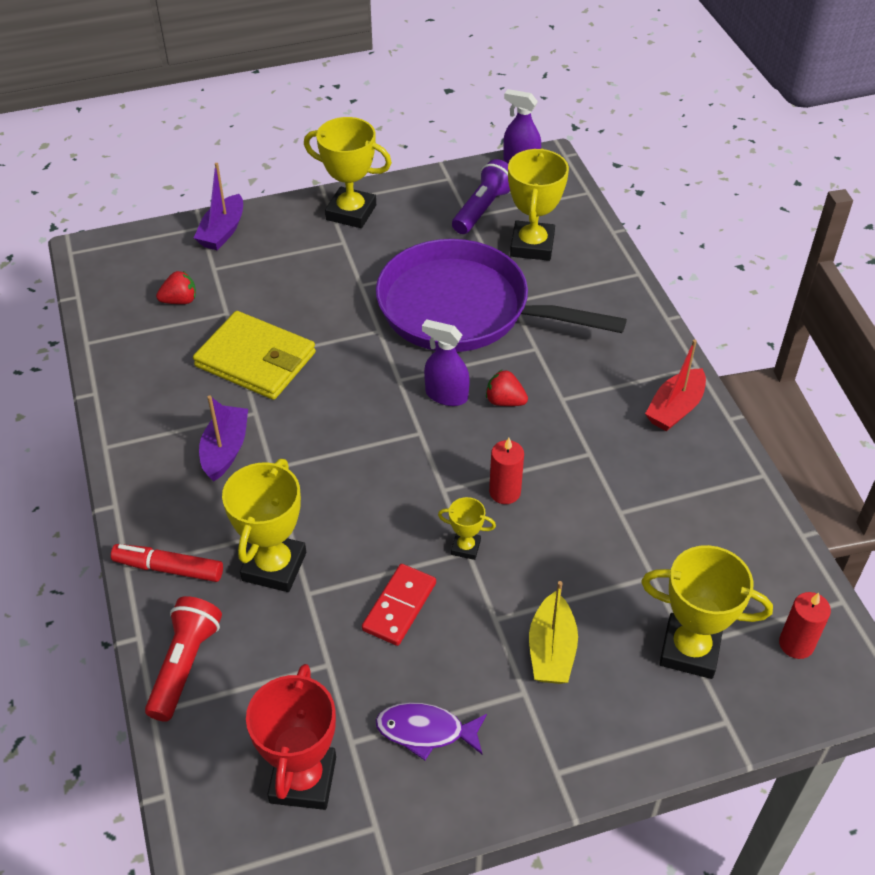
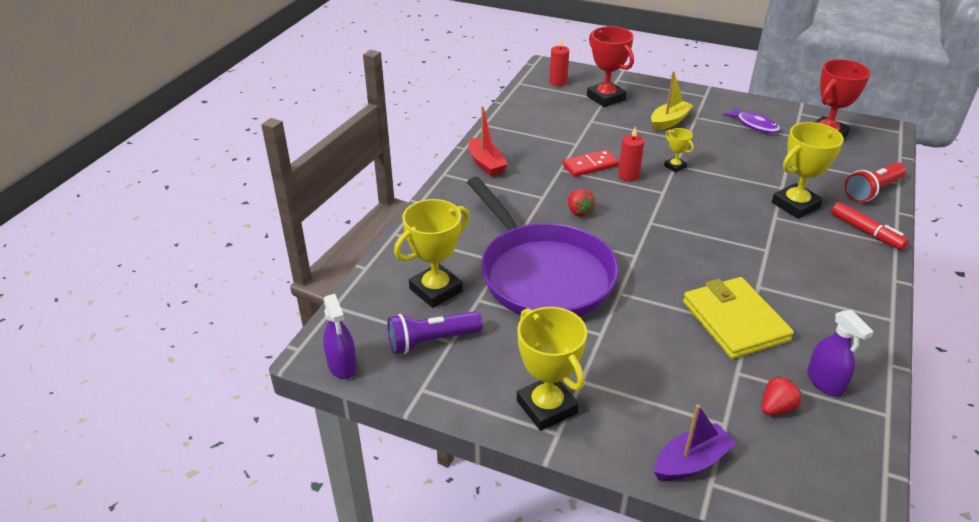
camera: 140 degrees left, 10 degrees down
red strawberry [156,271,196,304] -> red strawberry turned 120 degrees clockwise [762,376,802,415]
purple boat [199,396,248,481] -> none
red domino [362,564,436,646] -> red domino moved to [563,149,619,177]
purple spray bottle [422,319,470,406] -> purple spray bottle moved to [807,310,874,396]
yellow trophy [641,545,773,679] -> red trophy [587,26,634,107]
red boat [645,339,706,431] -> red boat turned 75 degrees clockwise [468,106,508,176]

